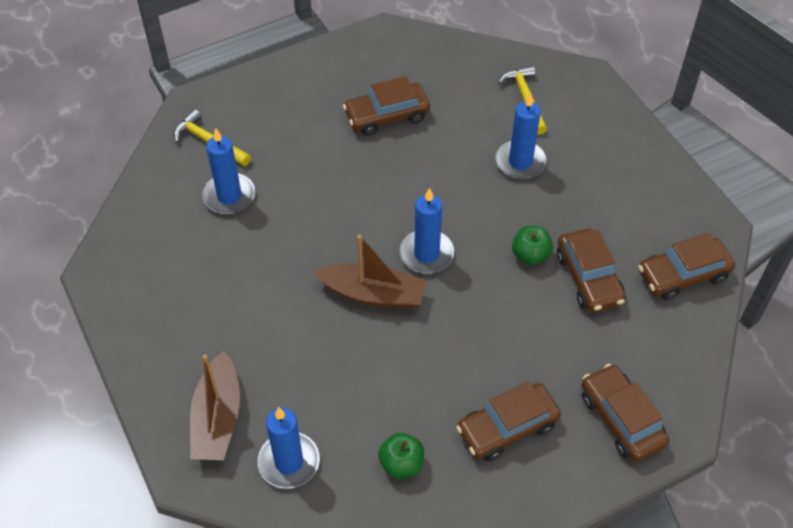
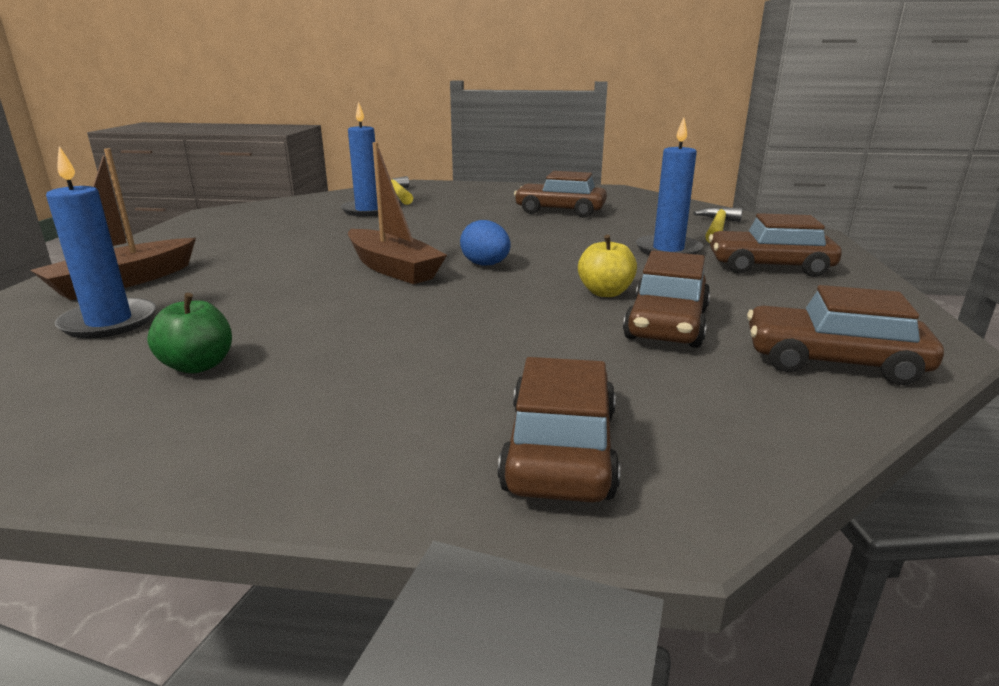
camera: 35 degrees right, 30 degrees down
blue candle [400,188,454,273] -> blue egg [460,220,511,266]
brown car [456,382,561,461] -> brown car moved to [709,213,842,277]
green apple [512,226,553,265] -> yellow apple [578,235,637,297]

